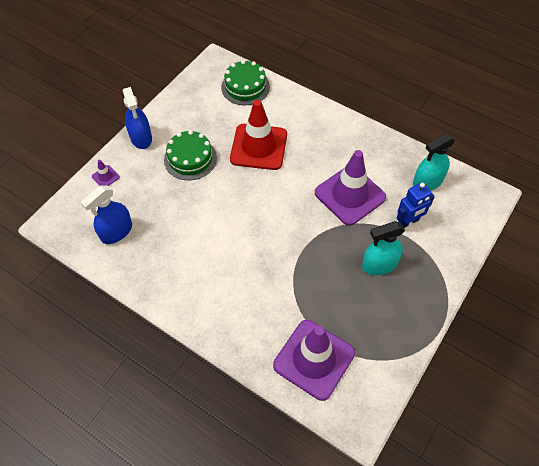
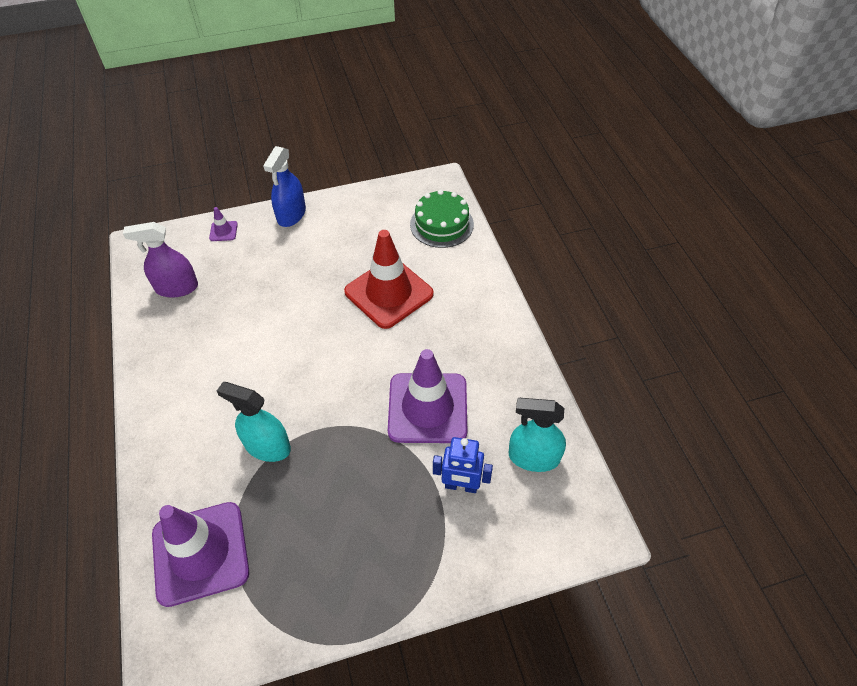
camera: 40 degrees right, 5 degrees down
blue spray bottle [80,186,132,244] -> purple spray bottle [123,222,198,298]
green cake [164,130,217,180] -> none
turquoise spray bottle [362,221,405,275] -> turquoise spray bottle moved to [217,382,291,462]

